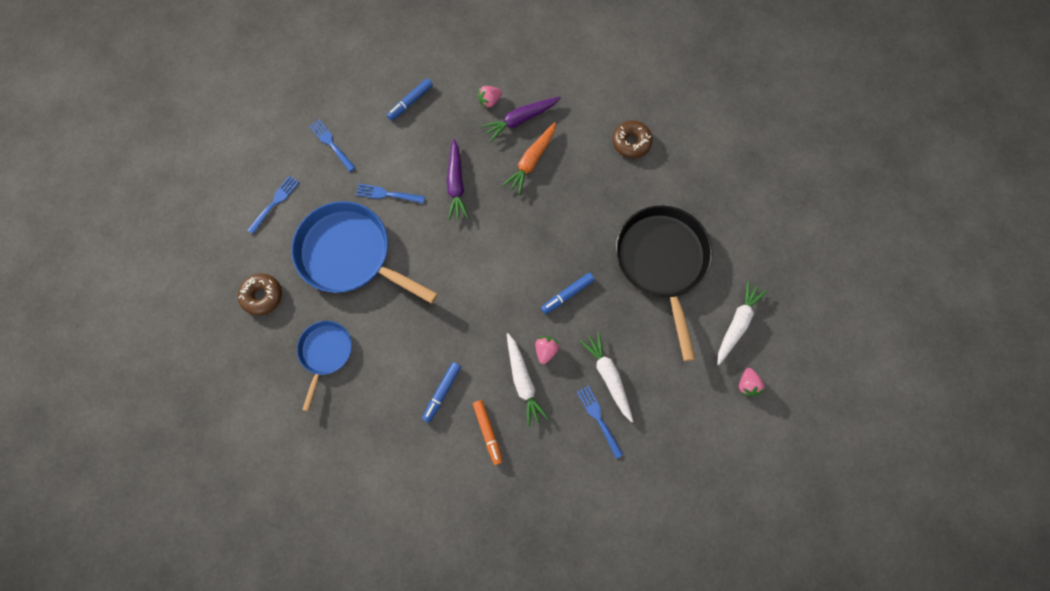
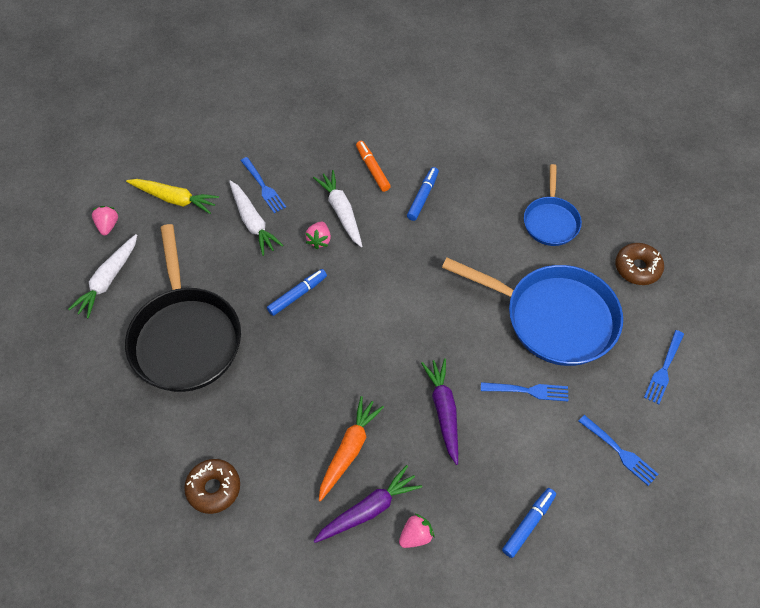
camera: 175 degrees right, 15 degrees down
none -> yellow carrot [126,179,219,214]

